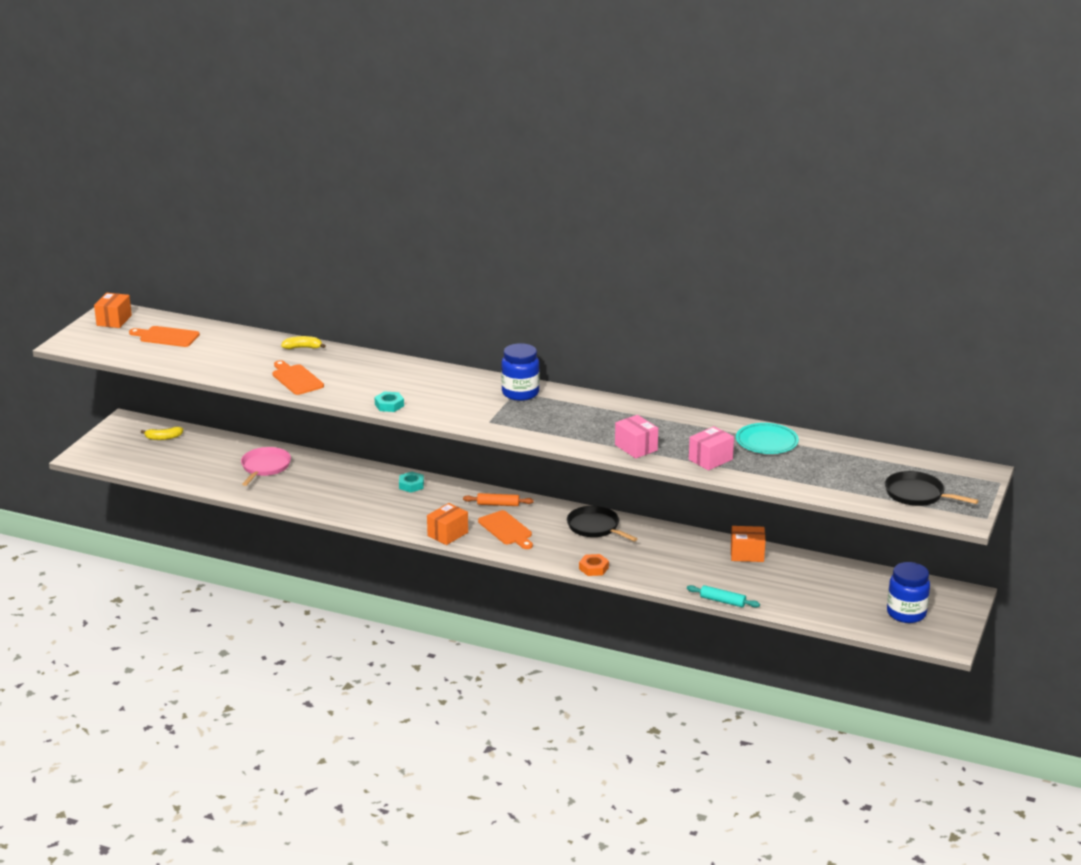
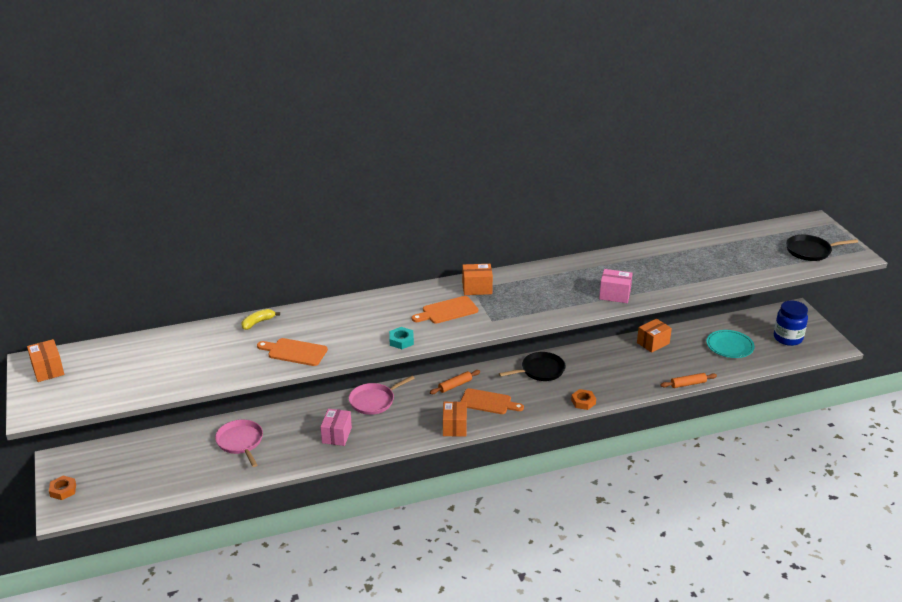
camera: 40 degrees left, 5 degrees up
orange cutting board [129,326,200,347] -> orange cutting board moved to [412,296,478,324]
yellow banana [141,427,183,440] -> none
turquoise nut [399,472,424,492] -> pink pan [349,376,415,415]
blue jar [501,343,540,401] -> orange box [462,264,493,295]
black pan [567,506,638,541] -> black pan turned 150 degrees clockwise [499,352,566,381]
turquoise rolling pin [687,585,760,608] -> orange rolling pin [660,373,717,388]
pink box [689,426,734,470] -> pink box moved to [320,409,352,446]
turquoise plate [736,423,799,454] -> turquoise plate moved to [706,330,755,358]
none -> orange nut [49,476,76,500]

